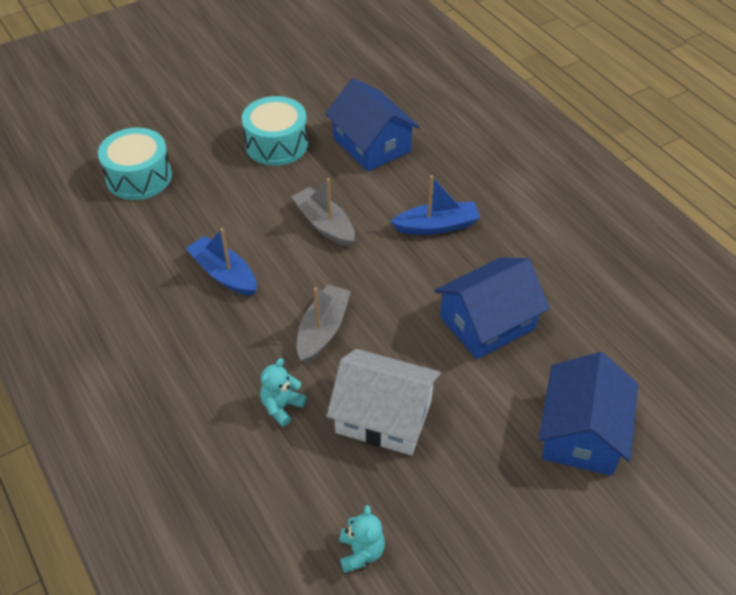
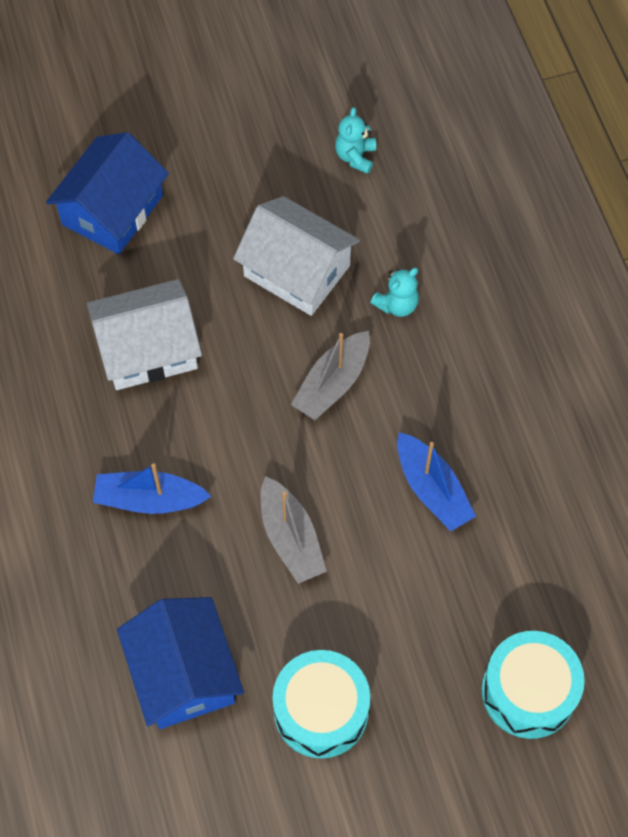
camera: 165 degrees left, 15 degrees up
blue house [434,257,550,359] -> white house [87,279,202,390]

